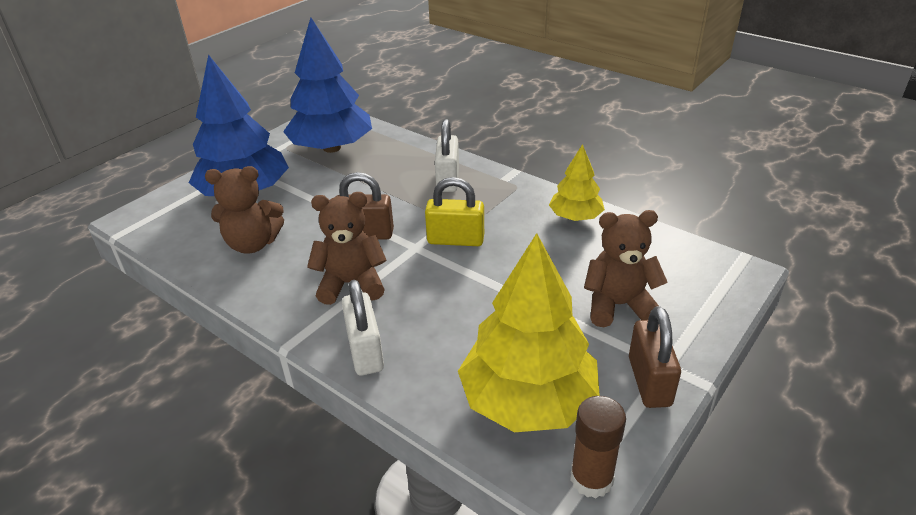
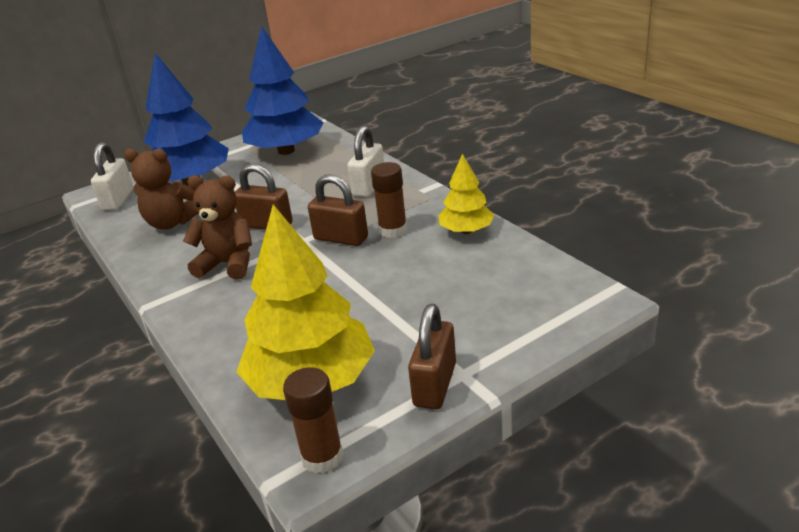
camera: 20 degrees right, 5 degrees down
white padlock [342,280,384,376] -> white padlock moved to [91,142,134,211]
yellow padlock [425,177,484,246] -> brown padlock [308,174,368,246]
brown teddy bear [584,210,668,327] -> none
none -> brown glue stick [371,162,407,238]

